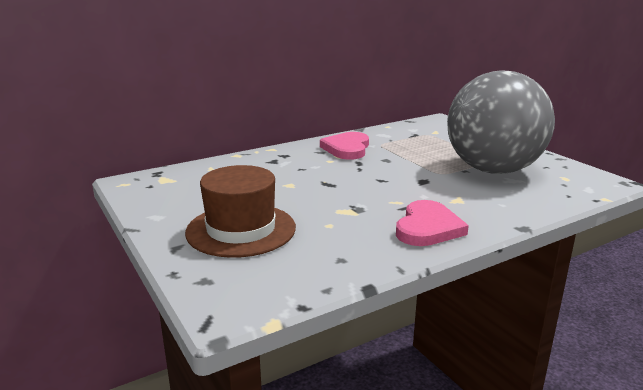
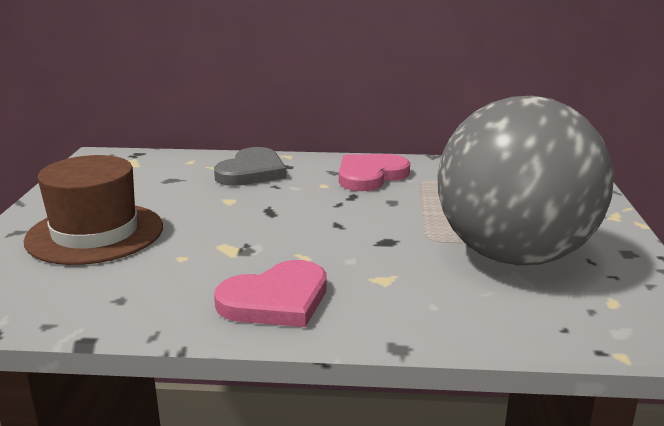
camera: 35 degrees right, 0 degrees up
none -> grey heart [214,147,287,186]

